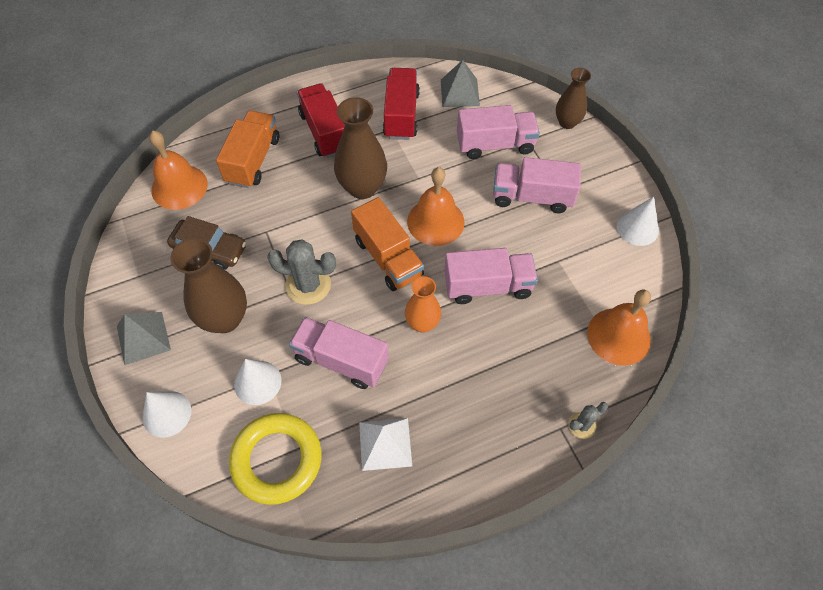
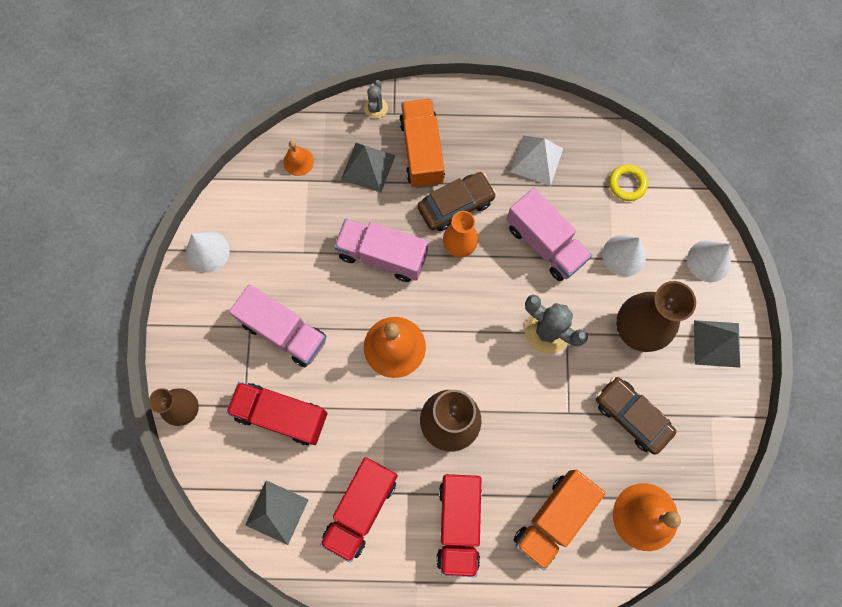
camera: 155 degrees left, 15 degrees up
yellow ring [229,413,322,505] -> yellow ring [609,165,648,201], size x0.49
orange truck [351,197,424,291] -> orange truck moved to [399,99,445,188]
pink truck [457,105,540,159] -> red truck [226,382,327,445]
grey cactus [568,402,608,439] -> grey cactus turned 75 degrees counterclockwise [364,80,388,119]
orange bell [587,290,651,365] -> orange bell [283,141,314,176], size x0.52
none -> grey pyramid [341,143,396,193]
none -> brown car [417,172,496,231]

